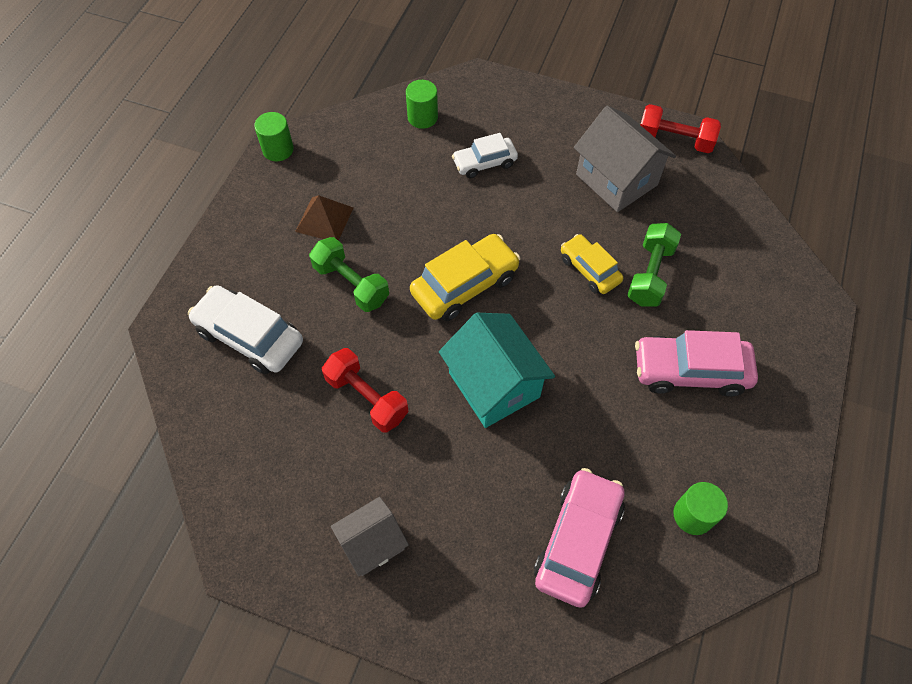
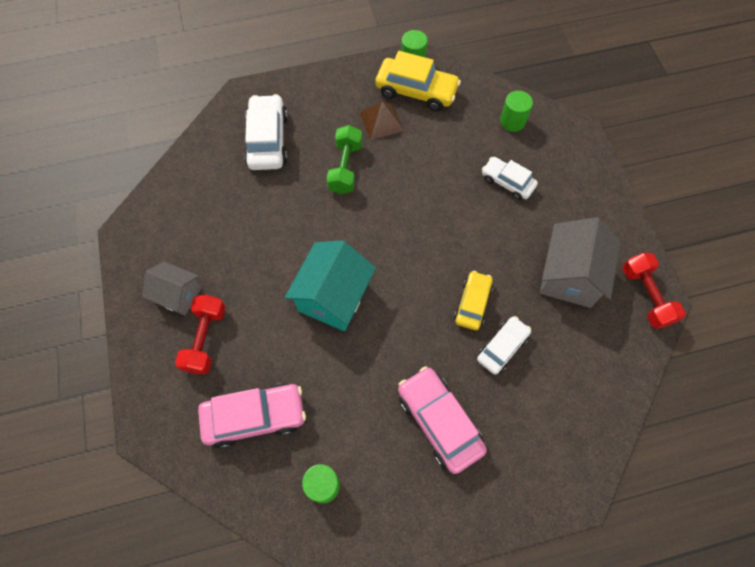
camera: 55 degrees right, 5 degrees up
red dumbbell [322,348,409,433] -> red dumbbell moved to [175,295,226,374]
yellow car [410,234,520,321] -> yellow car moved to [375,51,461,111]
green dumbbell [627,223,681,307] -> white car [477,316,531,375]

